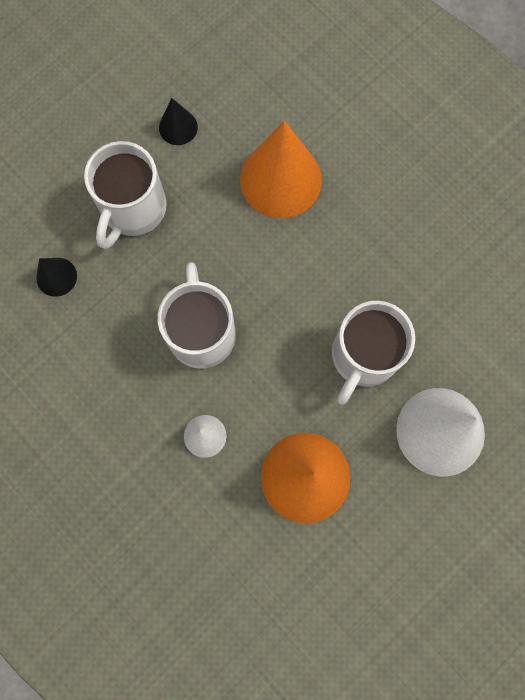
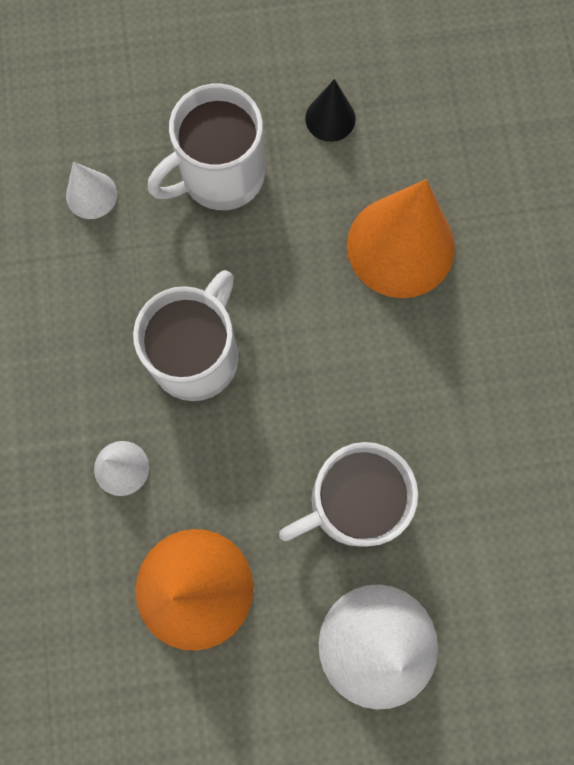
camera: 35 degrees right, 0 degrees up
black cone [36,258,77,297] -> white cone [66,162,117,219]

